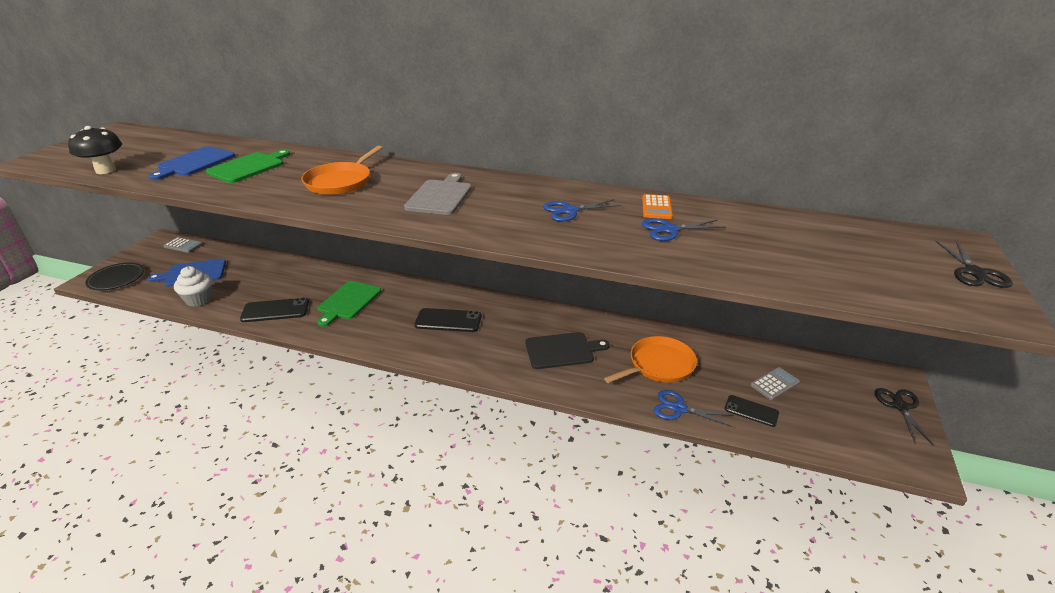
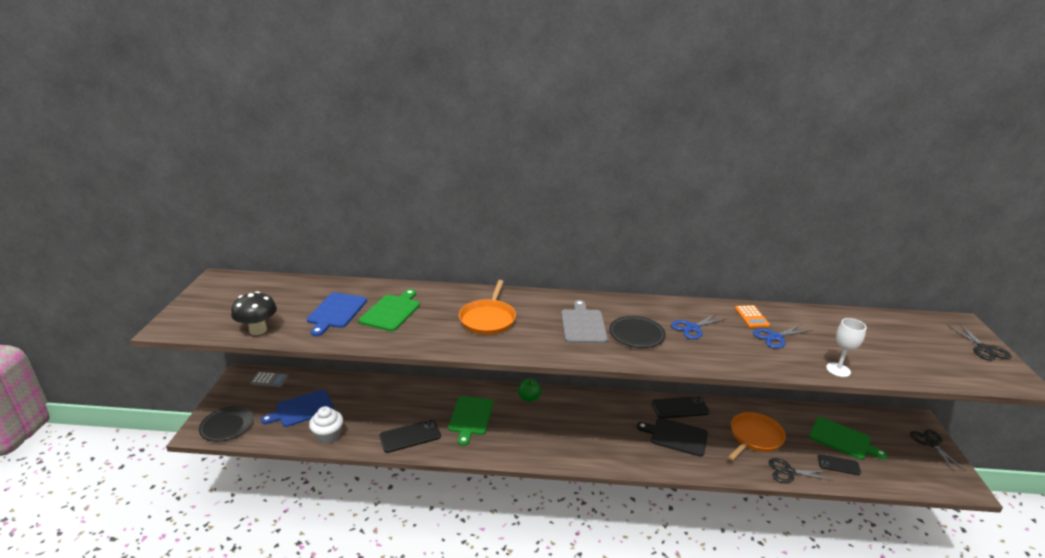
camera: 15 degrees left, 5 degrees down
black phone [414,308,482,332] -> black phone moved to [652,396,710,418]
black cutting board [525,332,610,369] -> black cutting board turned 135 degrees counterclockwise [637,418,708,457]
blue scissors [654,390,734,427] -> black scissors [768,458,834,483]
grey calculator [750,367,800,400] -> green cutting board [809,417,888,460]
none -> green apple [518,379,541,402]
none -> black plate [609,316,666,348]
none -> white goblet [826,318,867,377]

